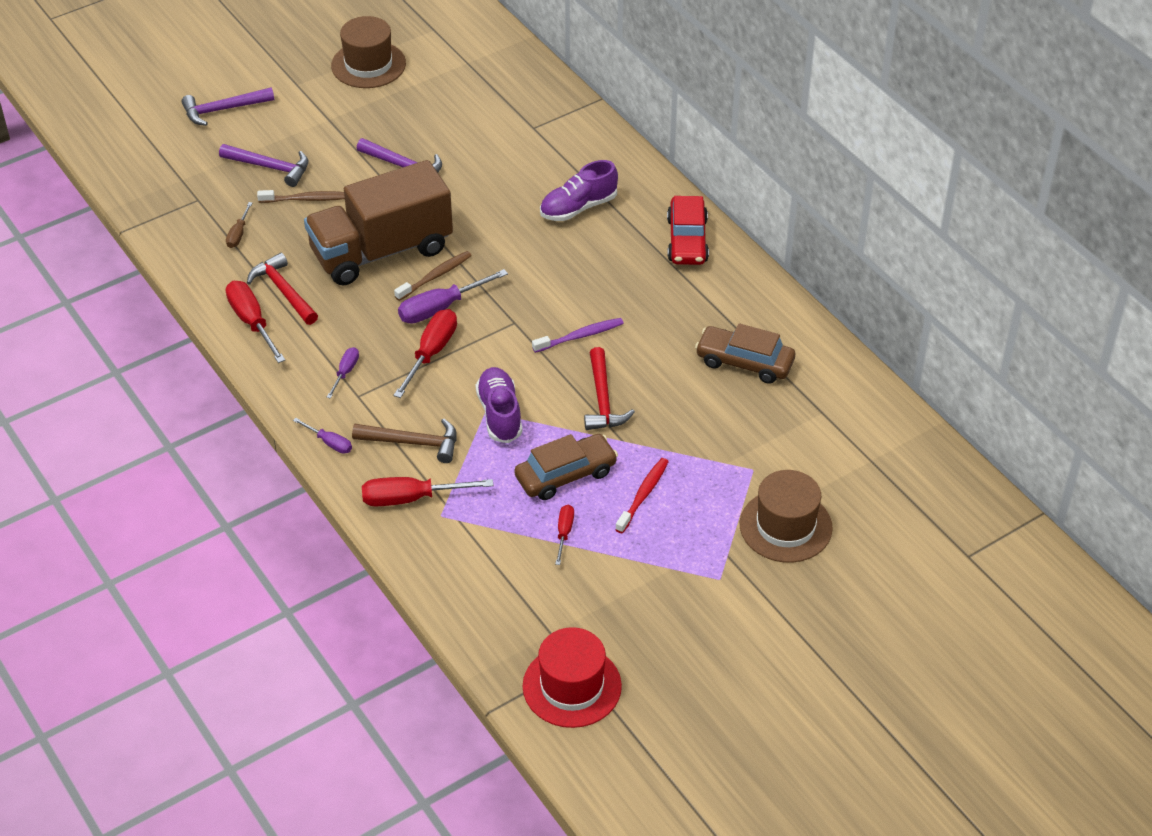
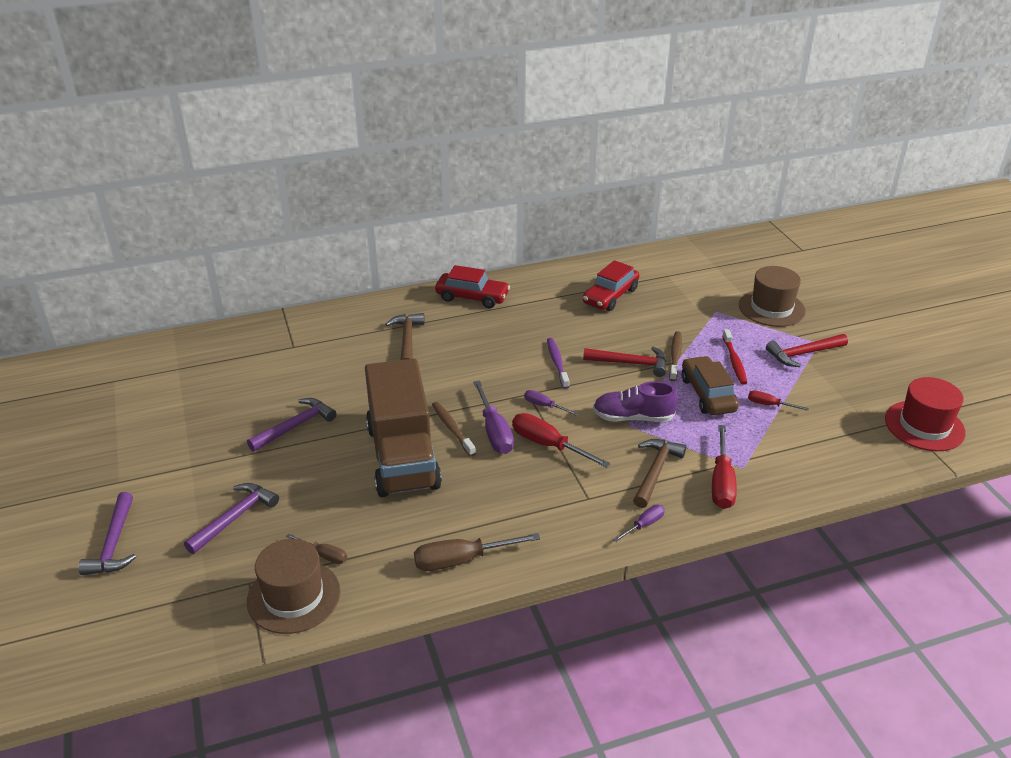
camera: 75 degrees left, 10 degrees down
red screwdriver [226,281,285,363] -> brown screwdriver [414,533,540,571]
red hammer [247,253,318,325] -> red hammer moved to [766,334,848,367]
brown toothbrush [257,190,345,203] -> brown toothbrush moved to [669,331,682,381]
purple screwdriver [327,347,359,399] -> purple screwdriver moved to [524,390,578,415]
brown hat [331,16,406,88] -> brown hat moved to [247,539,340,634]
purple shoe [540,160,618,221] -> brown hammer [385,313,425,360]
red toothbrush [615,458,669,533] -> red toothbrush turned 135 degrees counterclockwise [722,329,747,384]
brown car [695,323,795,384] -> red car [583,260,639,311]

